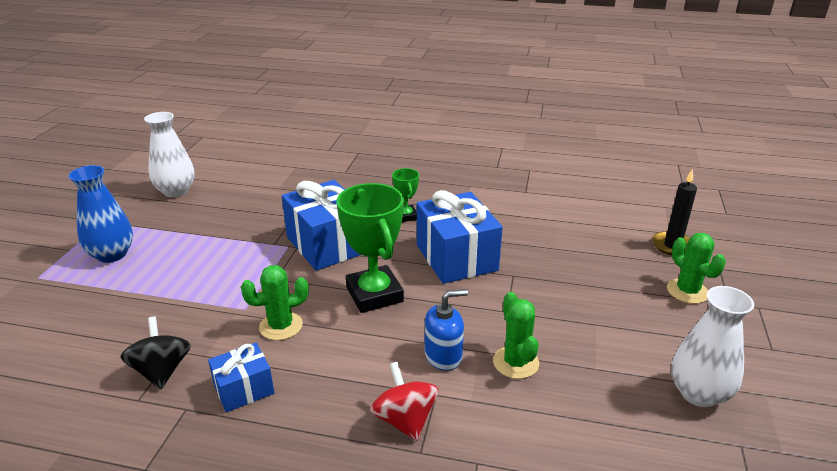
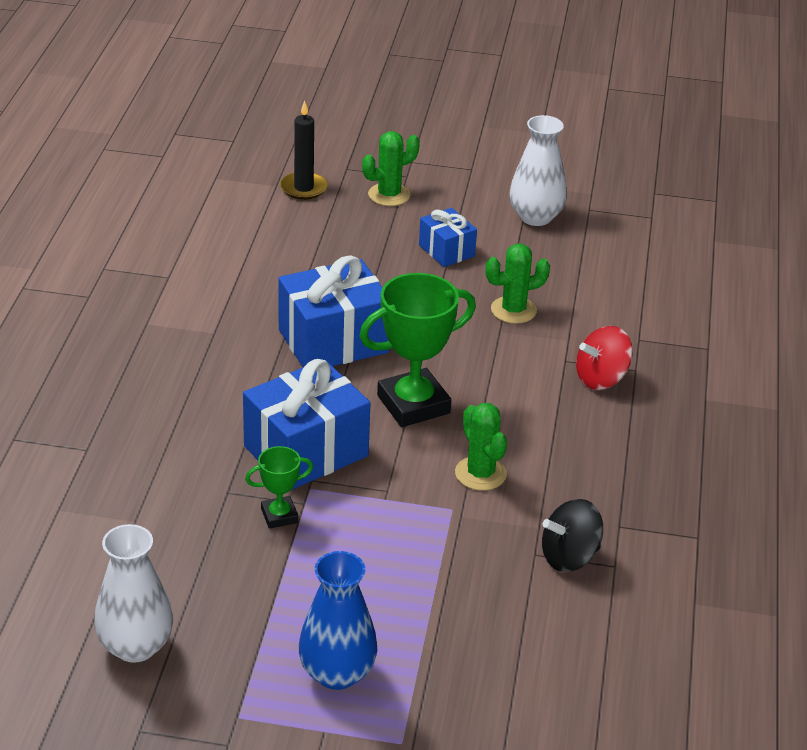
camera: 95 degrees left, 5 degrees up
blue gift [208,343,274,412] -> blue gift moved to [419,208,477,267]
green trophy [392,168,419,222] -> green trophy moved to [245,446,313,529]
blue soap dispenser [425,289,468,371] -> none

